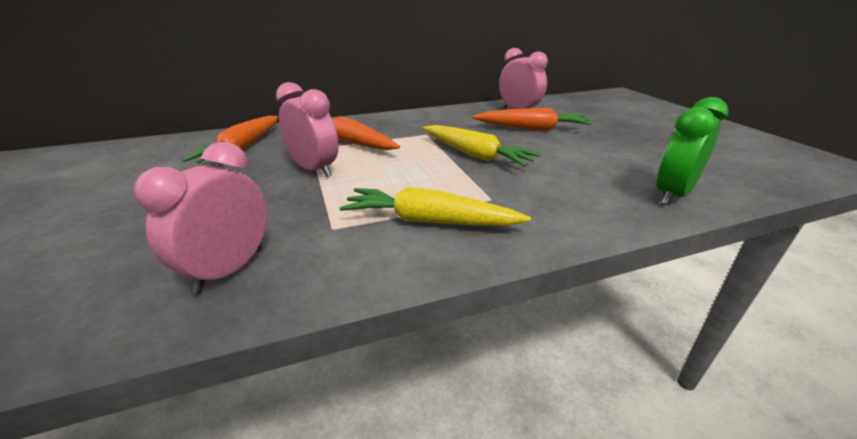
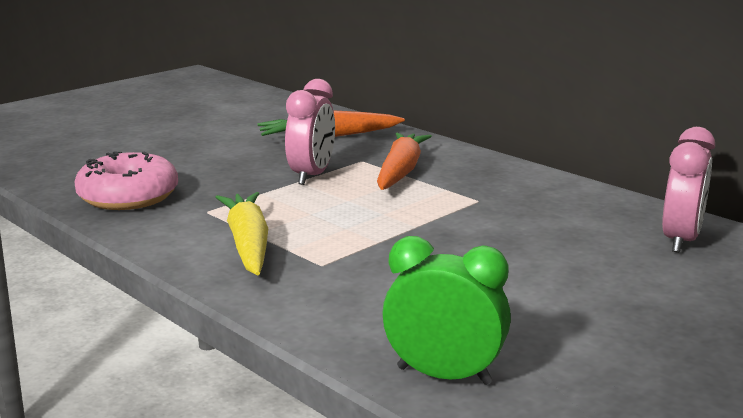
camera: 65 degrees right, 10 degrees down
pink clock [134,142,267,294] -> pink donut [74,151,178,210]
yellow carrot [423,125,542,167] -> none
orange carrot [473,108,593,131] -> none

